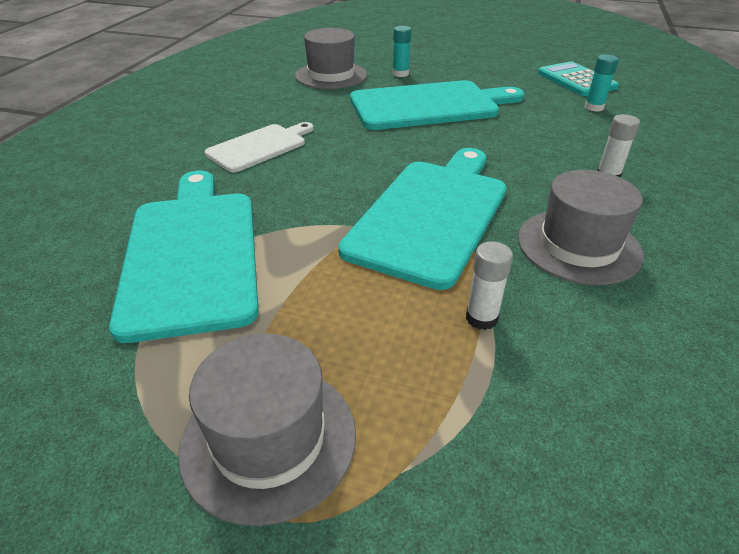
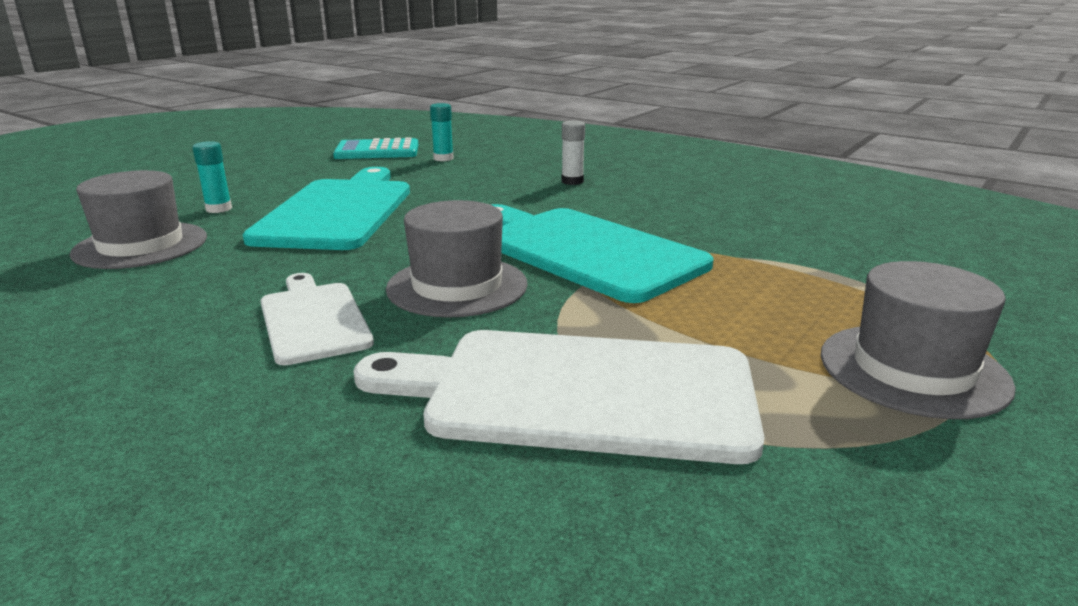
camera: 70 degrees left, 15 degrees down
turquoise cutting board [109,171,259,343] -> white cutting board [353,330,765,464]
white glue stick [466,241,513,330] -> none
grey hat [518,170,644,285] -> grey hat moved to [386,200,528,318]

